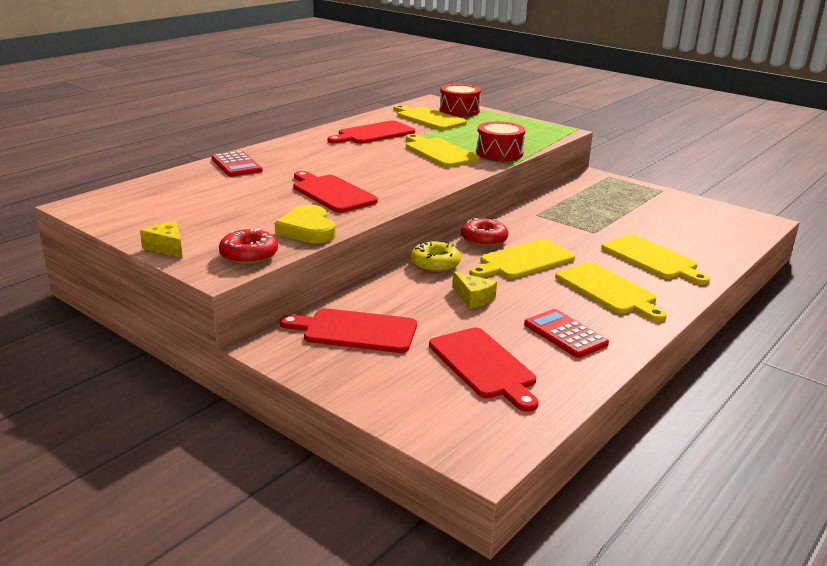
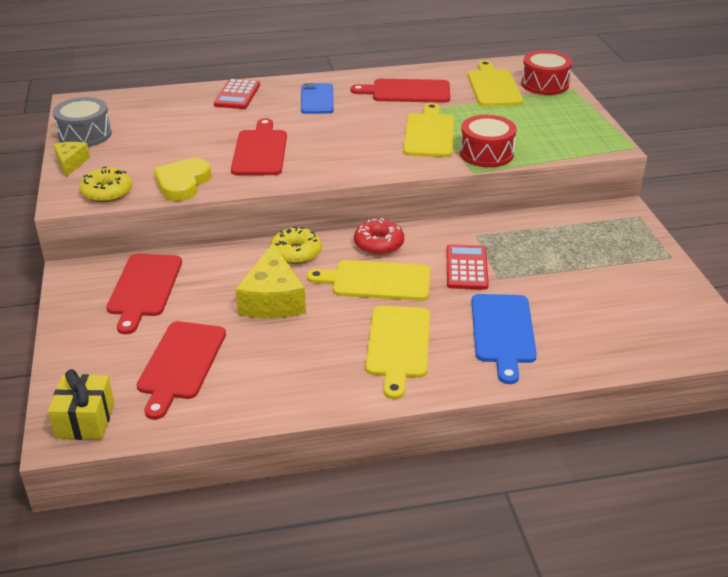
camera: 40 degrees right, 10 degrees up
red donut [219,228,278,265] -> yellow donut [80,167,132,203]
red cutting board [279,308,417,353] -> red cutting board turned 135 degrees counterclockwise [106,254,182,334]
yellow cheese [452,271,497,309] -> yellow cheese [236,243,306,318], size x1.77
red calculator [524,309,609,358] -> red calculator moved to [447,244,489,290]
yellow cutting board [601,235,710,285] -> blue cutting board [472,294,537,384]
none -> yellow gift [48,369,114,440]
none -> grey drum [53,97,112,147]
none -> blue phone [301,83,334,114]

